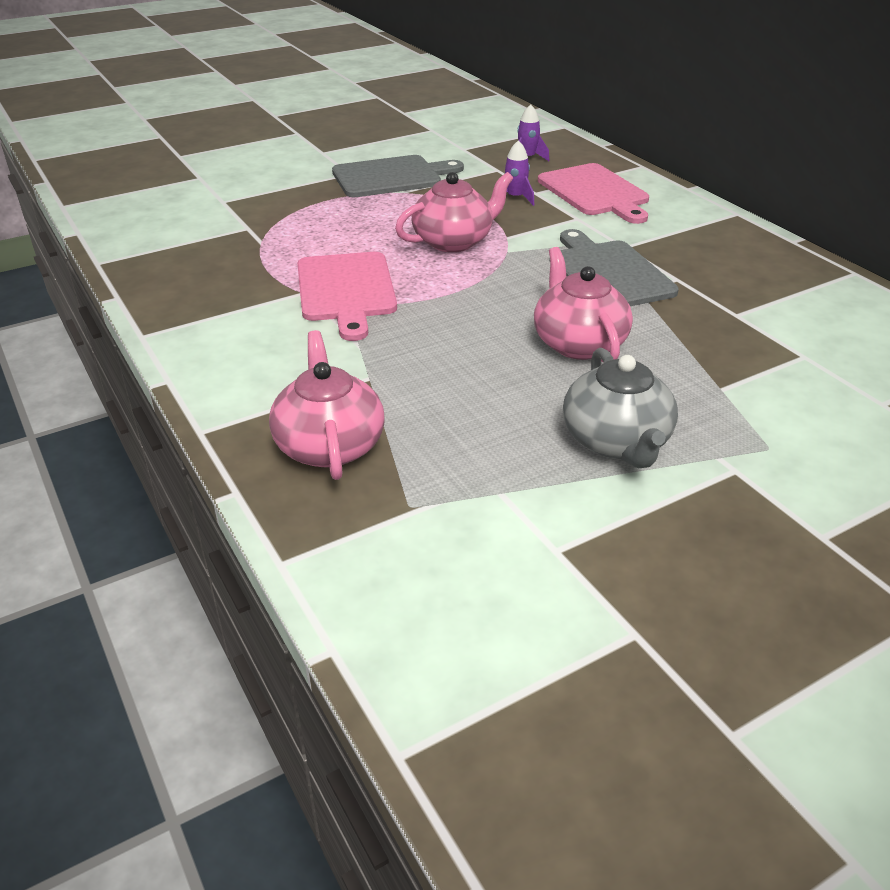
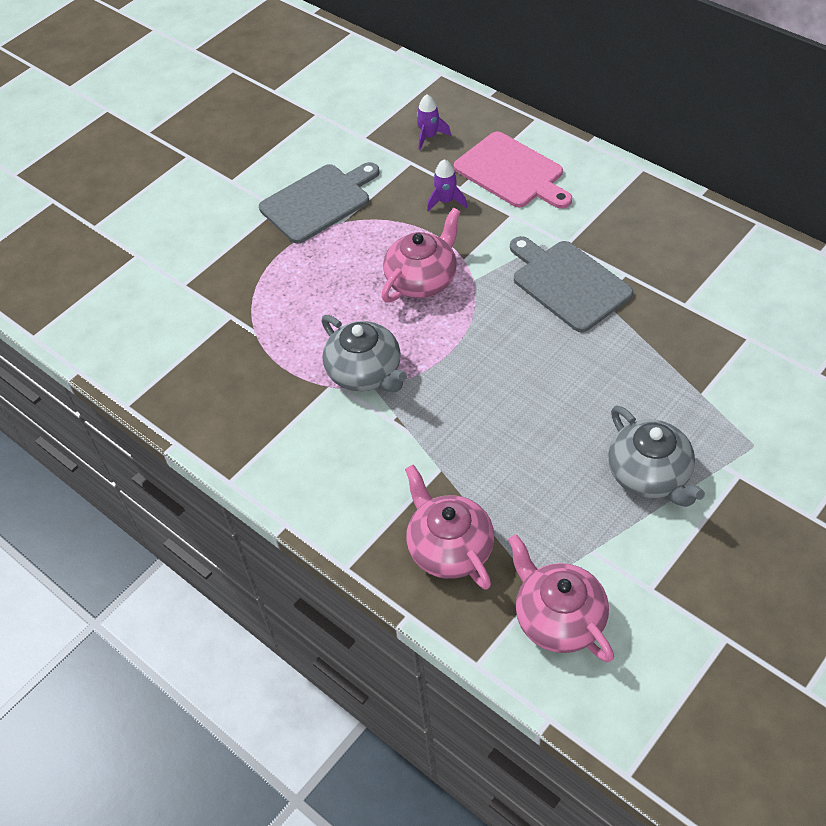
camera: 15 degrees left, 15 degrees up
pink cutting board [297,252,397,341] -> grey teapot [321,315,407,392]
pink teapot [534,247,633,362] -> pink teapot moved to [508,534,614,662]

